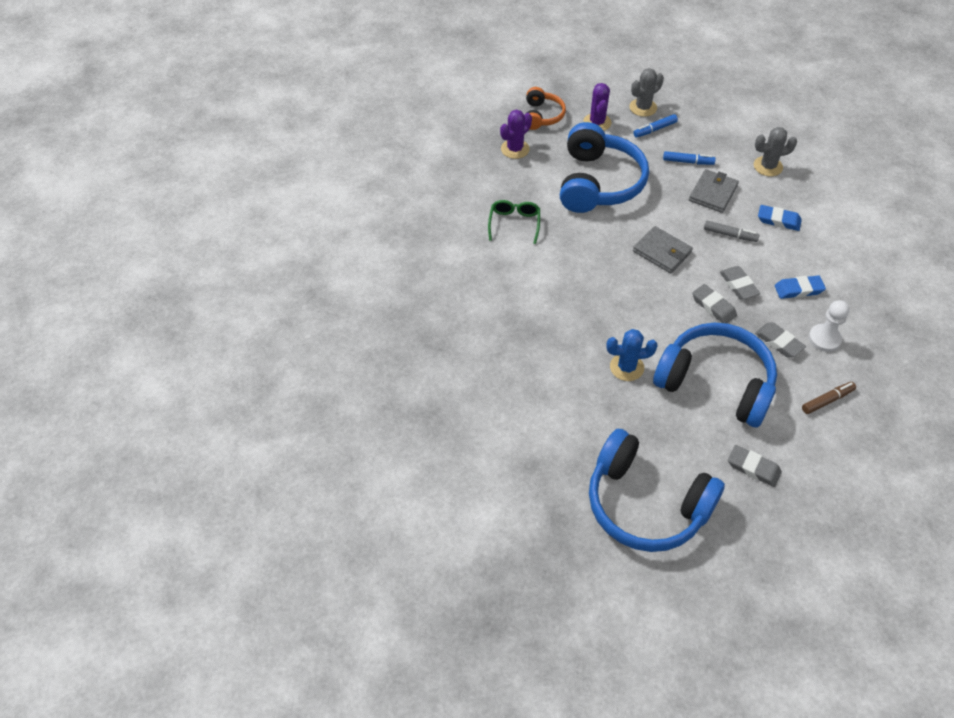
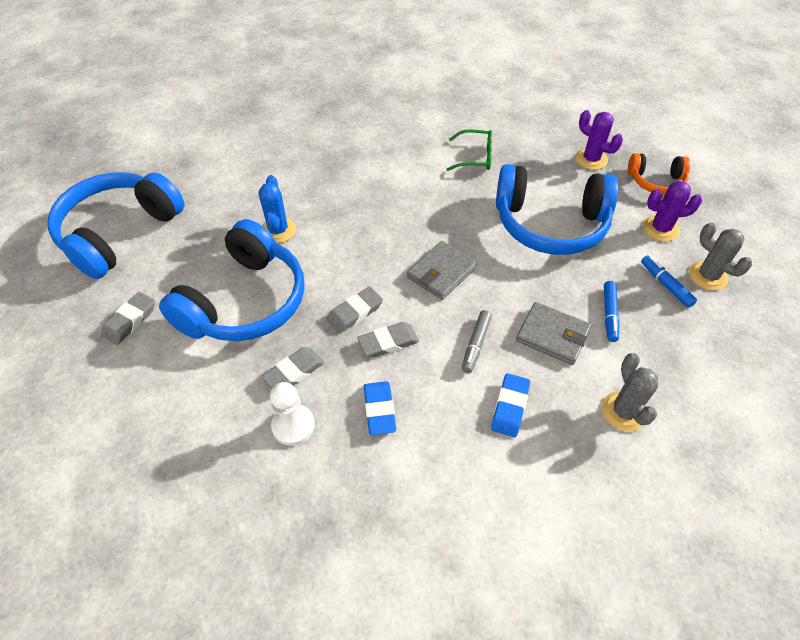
camera: 90 degrees right, 0 degrees up
brown marker [802,382,856,414] -> none

